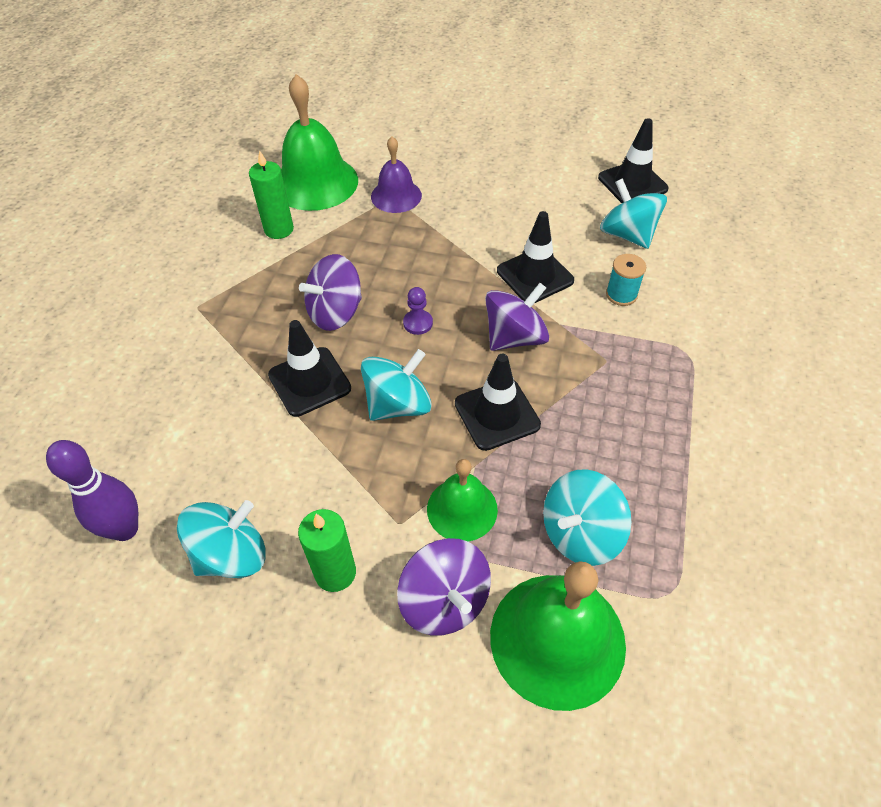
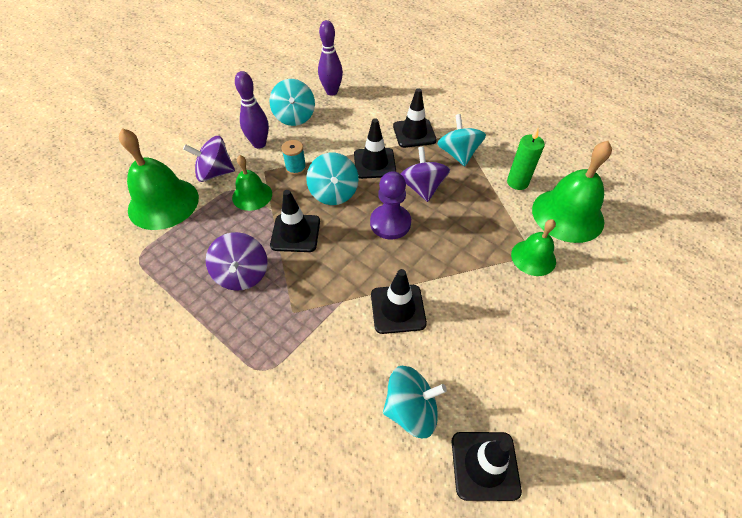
camera: 115 degrees right, 0 degrees up
green candle [298,509,356,592] -> purple bowling pin [235,71,269,148]
purple bell [371,136,422,213] -> green bell [511,219,556,276]
purple pawn [403,287,433,335] -> purple pawn [370,171,411,239], size x1.95
purple spinning top [485,283,549,351] -> purple spinning top moved to [206,232,268,291]
turquoise spinning top [543,469,632,566] -> turquoise spinning top moved to [437,114,486,166]
turquoise spool [606,254,646,306] -> turquoise spool moved to [281,140,306,175]
none -> black traffic cone [393,88,437,148]

